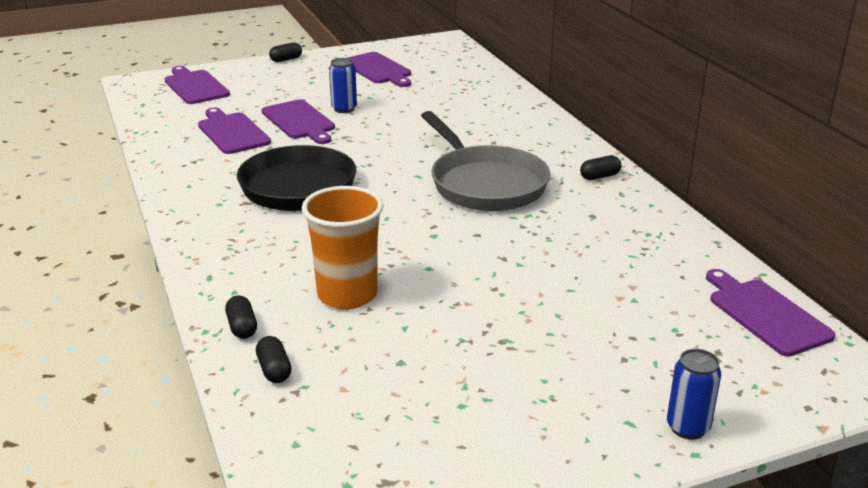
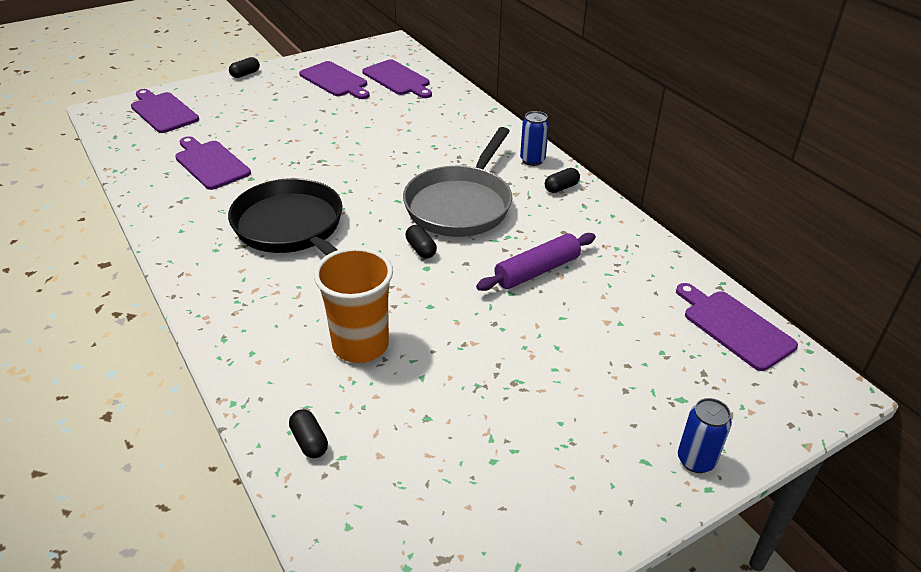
camera: 10 degrees left, 10 degrees up
black capsule [225,295,257,339] -> black capsule moved to [406,225,437,259]
purple cutting board [262,99,335,144] -> purple cutting board moved to [362,59,432,98]
blue can [329,58,357,113] -> blue can moved to [520,111,549,166]
grey pan [421,111,550,211] -> grey pan turned 60 degrees clockwise [403,127,512,237]
none -> purple rolling pin [476,233,596,291]

